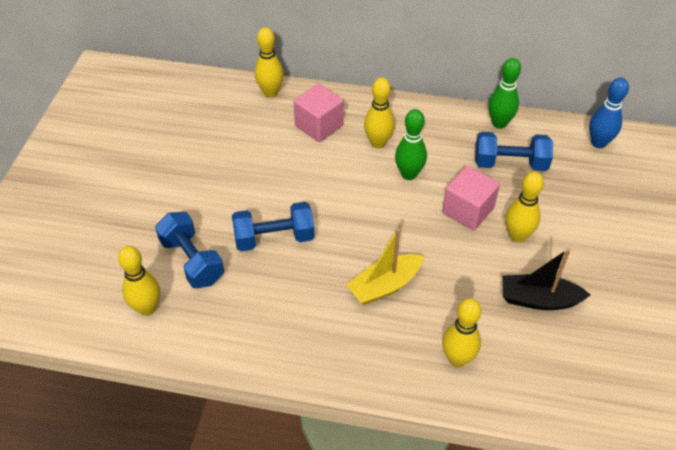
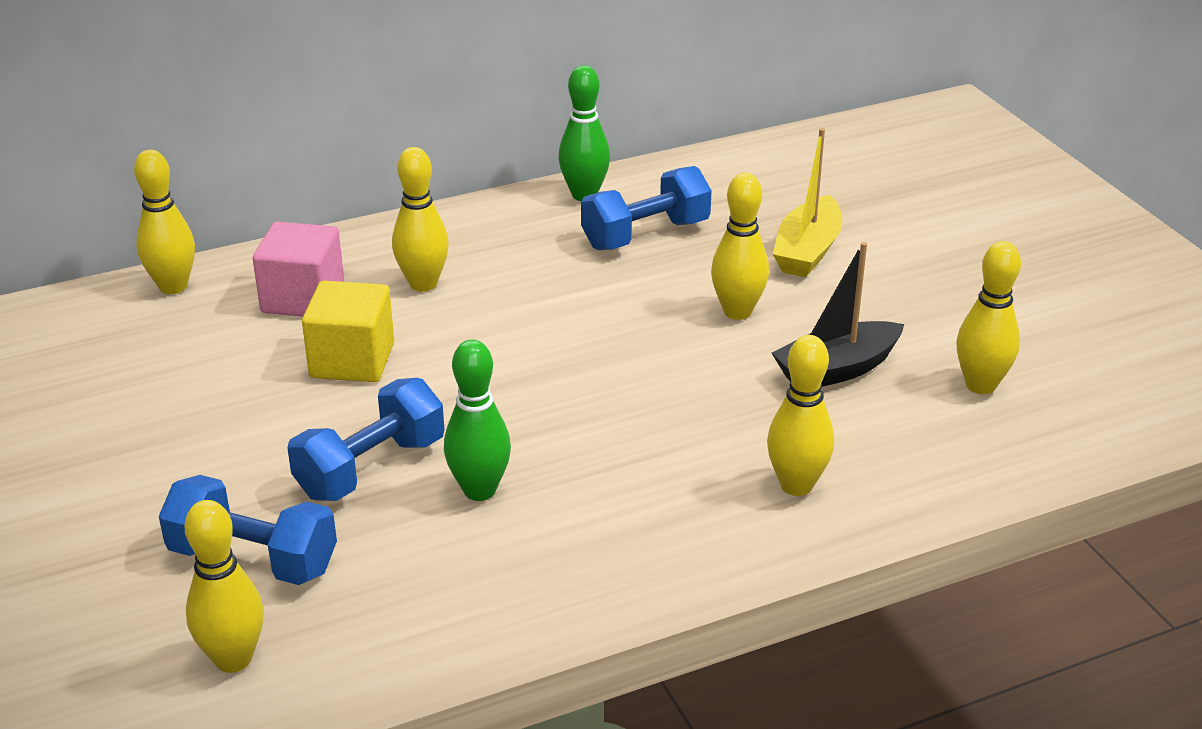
camera: 35 degrees left, 15 degrees down
yellow boat [346,229,424,305] -> yellow boat moved to [773,128,842,277]
green bowling pin [395,109,427,180] -> green bowling pin moved to [444,340,511,501]
pink cube [442,166,500,230] -> none
blue bowling pin [589,78,629,148] -> none
none -> yellow cube [302,281,394,382]
none -> yellow bowling pin [956,241,1021,394]

